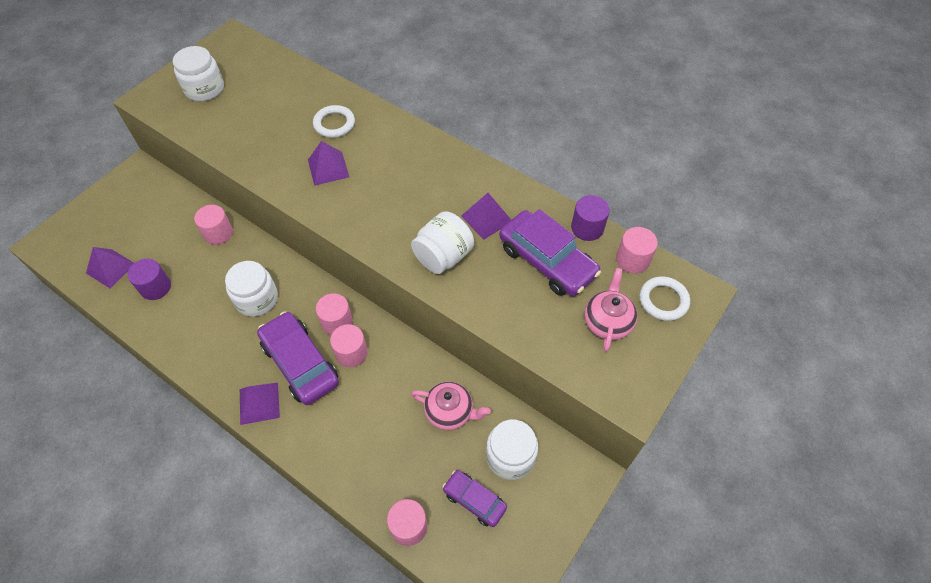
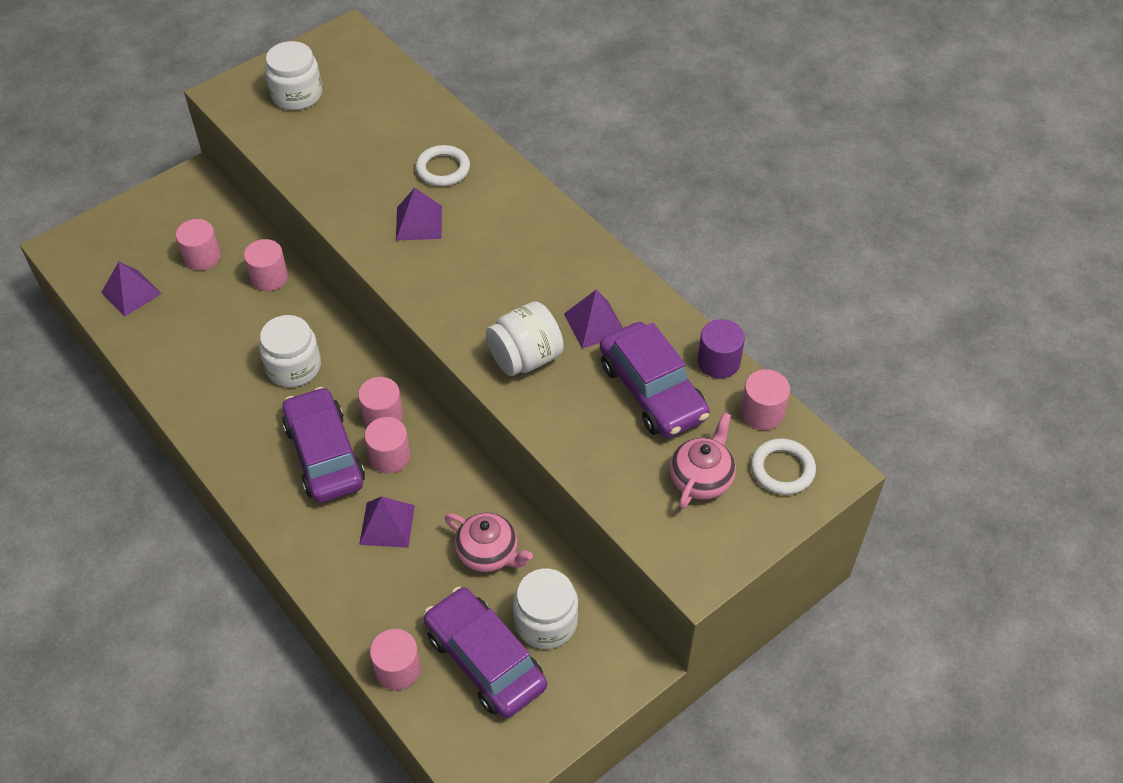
camera: 15 degrees right, 5 degrees down
purple cylinder [128,259,171,300] -> none
purple pyramid [240,382,280,425] -> purple pyramid moved to [359,496,415,548]
purple car [442,470,507,527] -> purple car [424,587,547,718], size x1.73
none -> pink cylinder [176,219,221,270]

